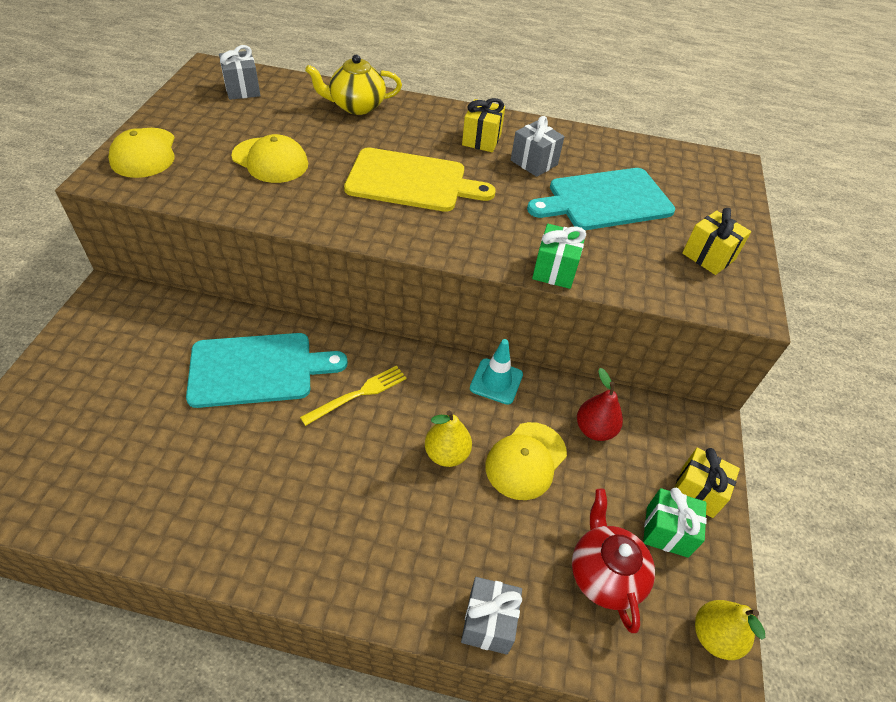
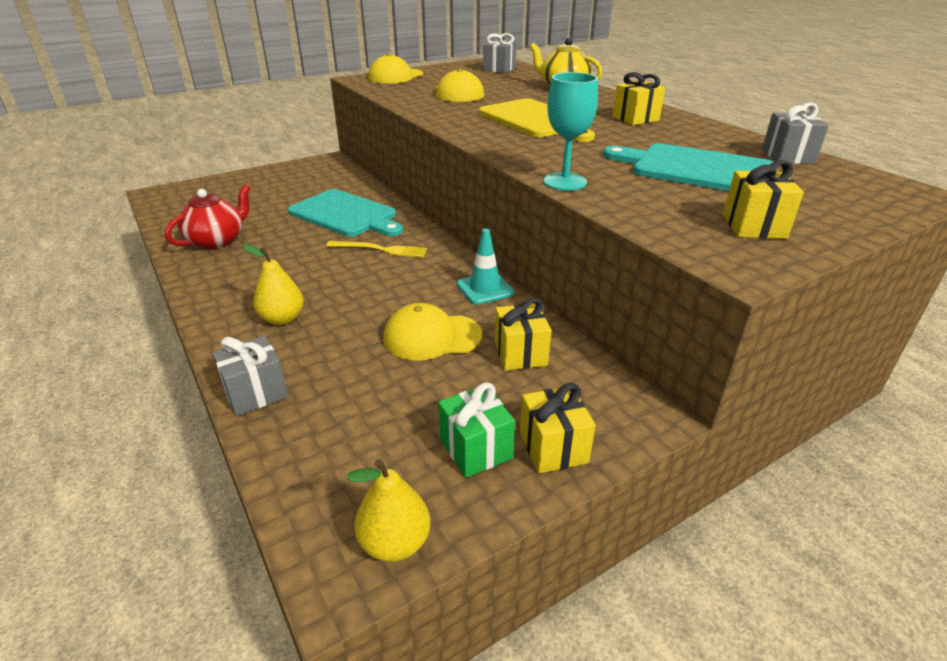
camera: 50 degrees right, 15 degrees down
yellow pear [425,411,472,467] -> yellow pear moved to [242,244,304,325]
grey gift [511,116,565,177] -> grey gift moved to [762,102,829,164]
green gift [532,224,586,289] -> turquoise goblet [543,72,598,191]
red teapot [572,489,655,633] -> red teapot moved to [165,184,251,250]
red pear [577,368,623,441] -> yellow gift [495,298,551,371]

